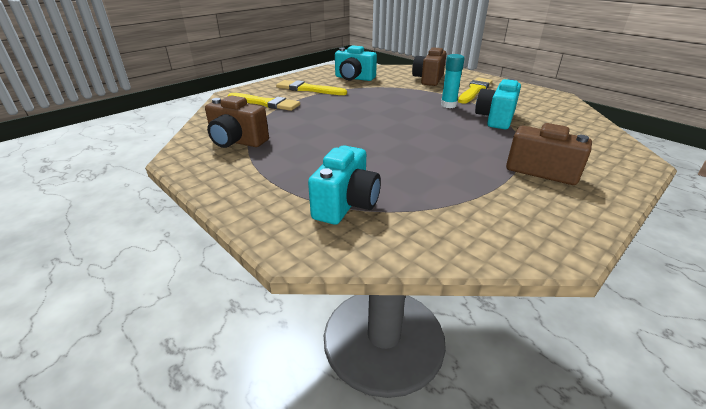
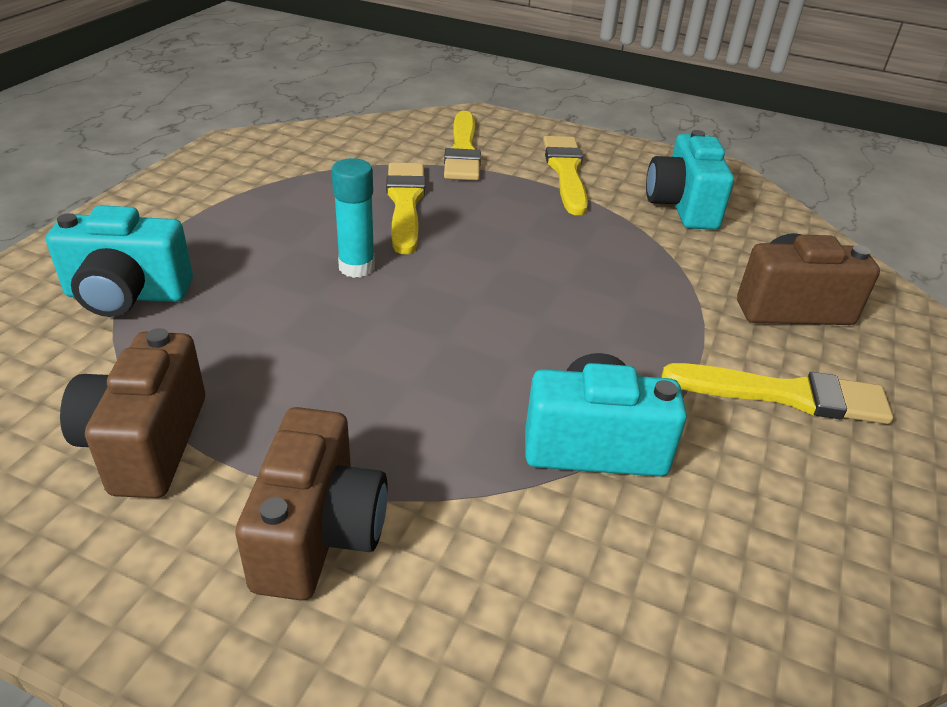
camera: 65 degrees right, 5 degrees up
brown camera [205,96,269,148] -> brown camera moved to [60,328,205,498]
turquoise glue stick [441,54,464,108] -> turquoise glue stick moved to [331,158,375,278]
none -> yellow brush [386,162,425,254]

